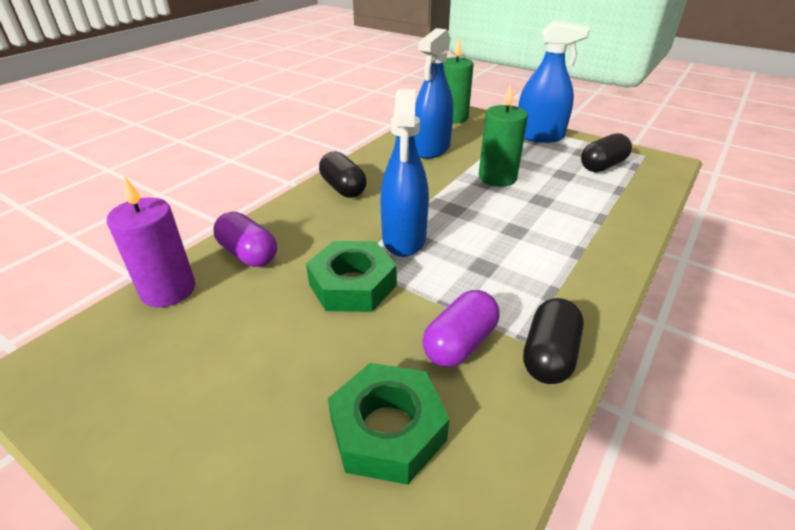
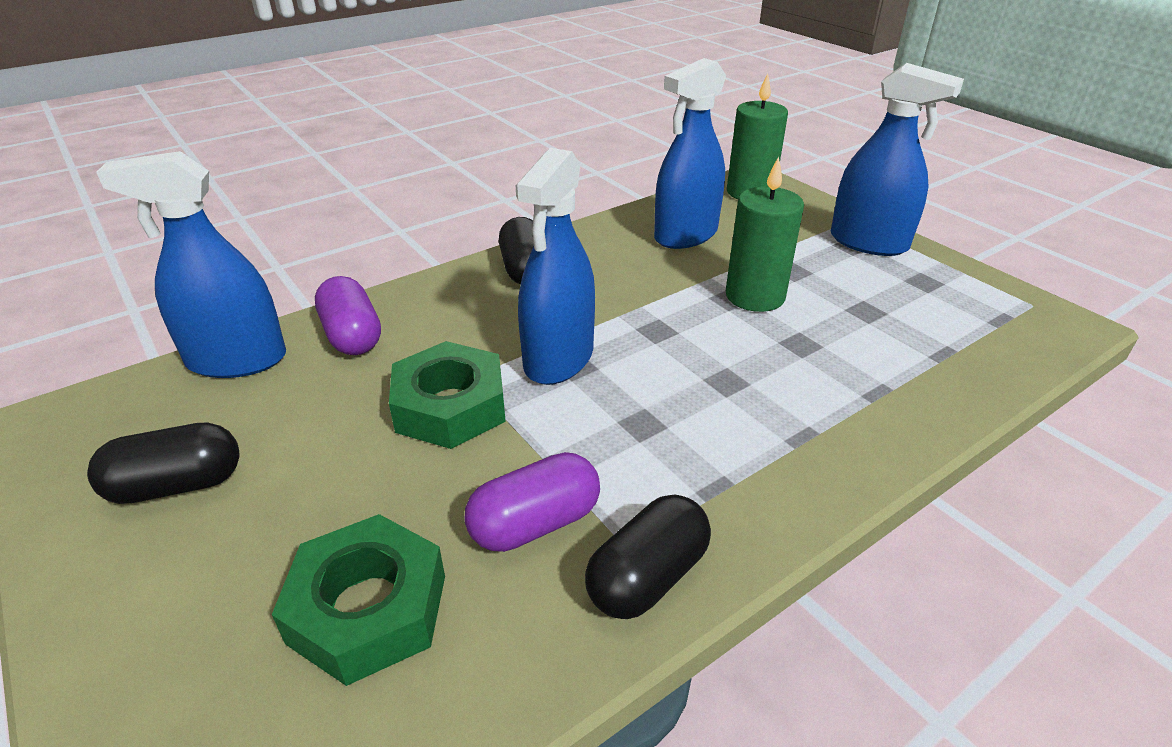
camera: 20 degrees right, 0 degrees up
purple candle [107,176,195,307] -> blue spray bottle [96,151,286,378]
black capsule [581,133,632,172] -> black capsule moved to [87,422,239,504]

